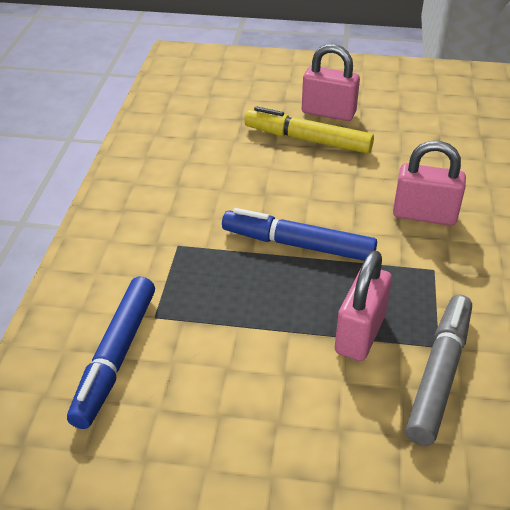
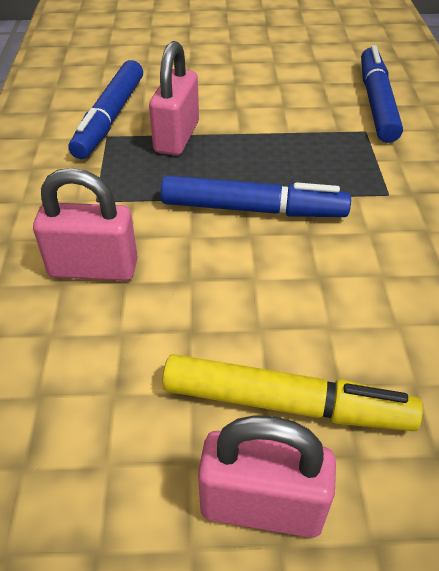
camera: 170 degrees right, 5 degrees up
grey marker [405,295,472,446] -> blue marker [69,60,143,159]

